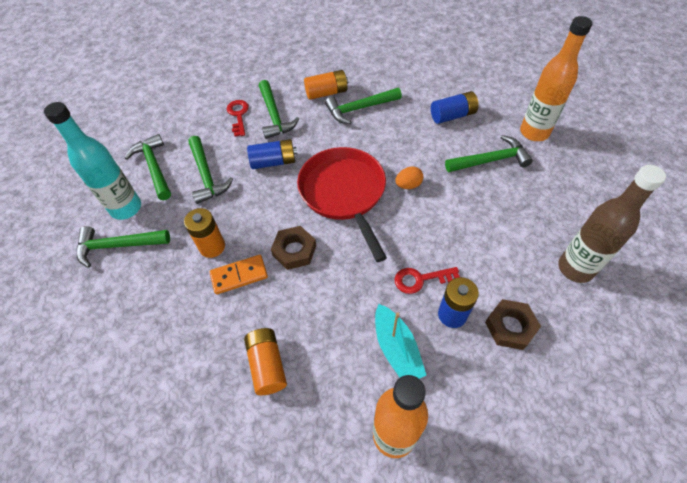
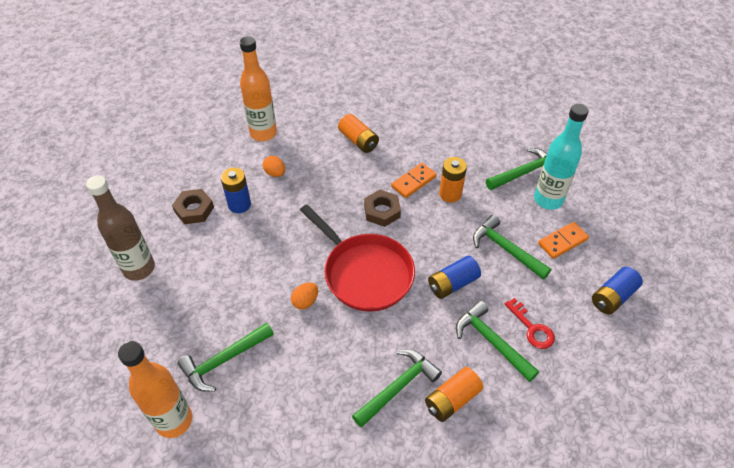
camera: 155 degrees right, 5 degrees down
green hammer [125,134,171,200] -> orange domino [538,222,589,259]
turquoise boat [375,304,427,379] -> orange egg [263,156,285,177]
red key [395,267,460,294] -> none
blue battery [431,91,479,124] -> blue battery moved to [592,267,643,314]

